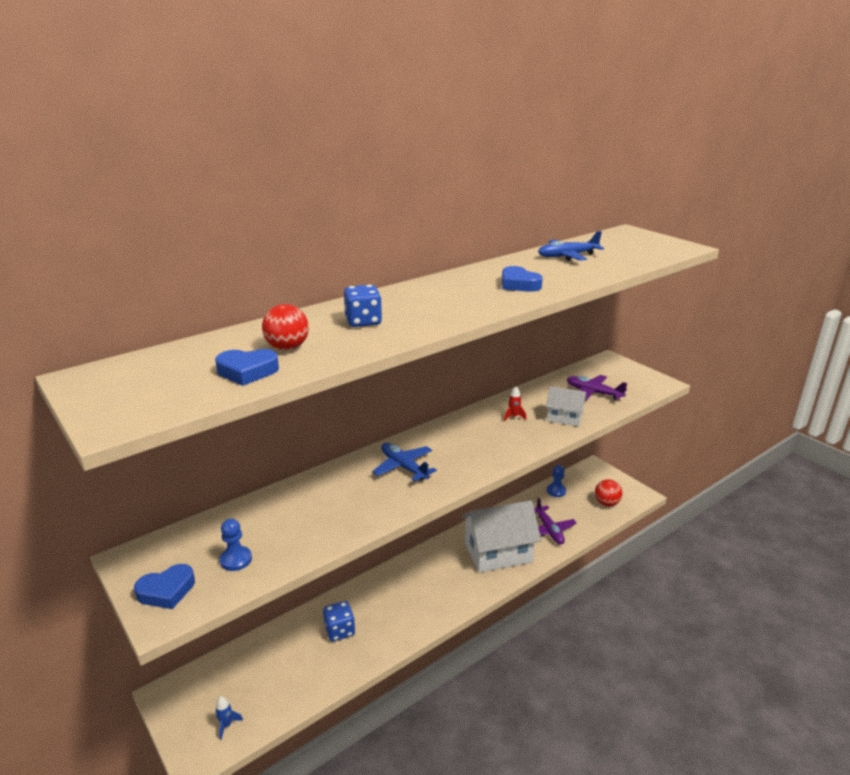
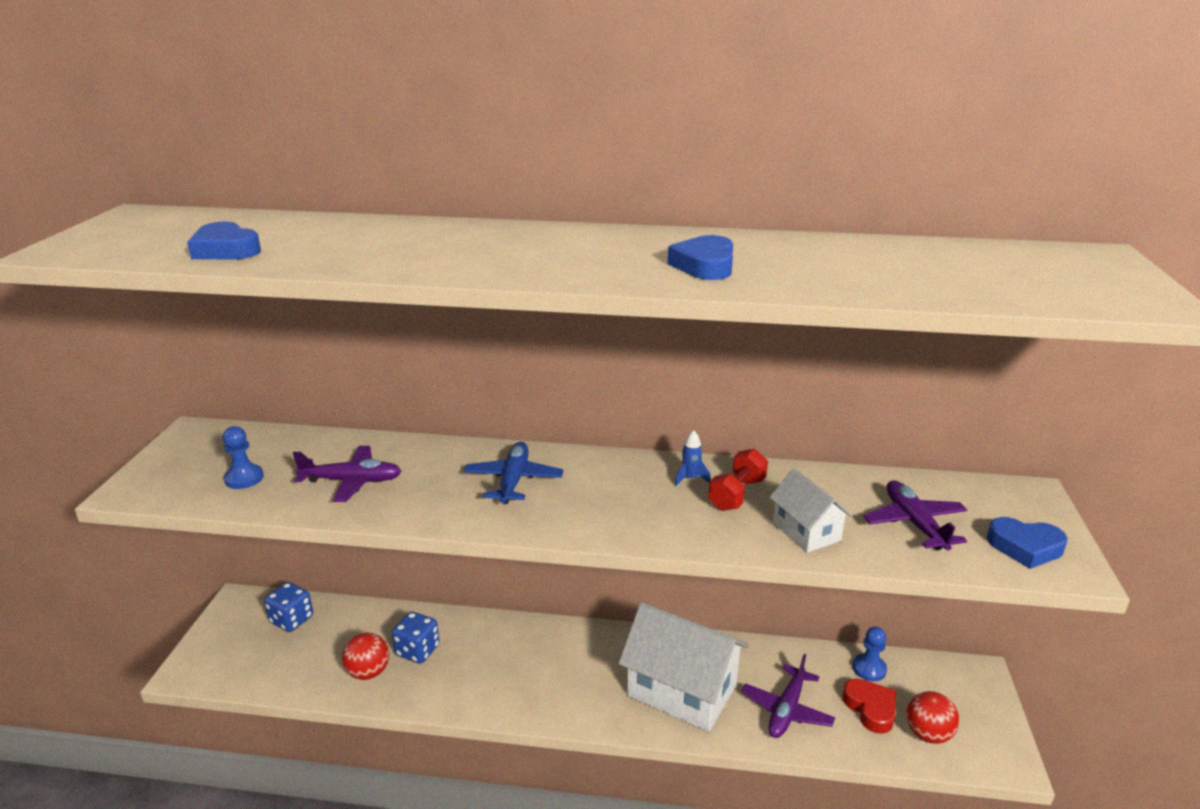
camera: 45 degrees right, 0 degrees up
blue heart [134,564,195,609] -> blue heart moved to [987,517,1068,569]
blue rocket [215,696,243,740] -> blue rocket moved to [675,430,711,486]
red ball [262,304,309,350] -> red ball moved to [342,632,389,680]
blue dice [344,285,382,327] -> blue dice moved to [264,582,313,632]
red rocket [504,386,526,421] -> red dumbbell [708,448,768,511]
blue plane [538,231,604,261] -> none
none -> purple plane [293,446,401,502]
none -> red heart [842,679,896,734]

